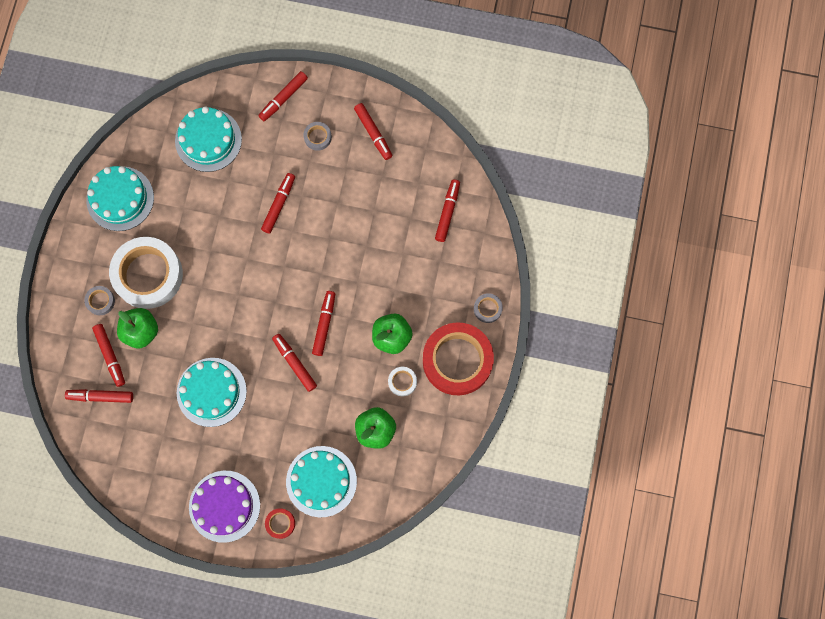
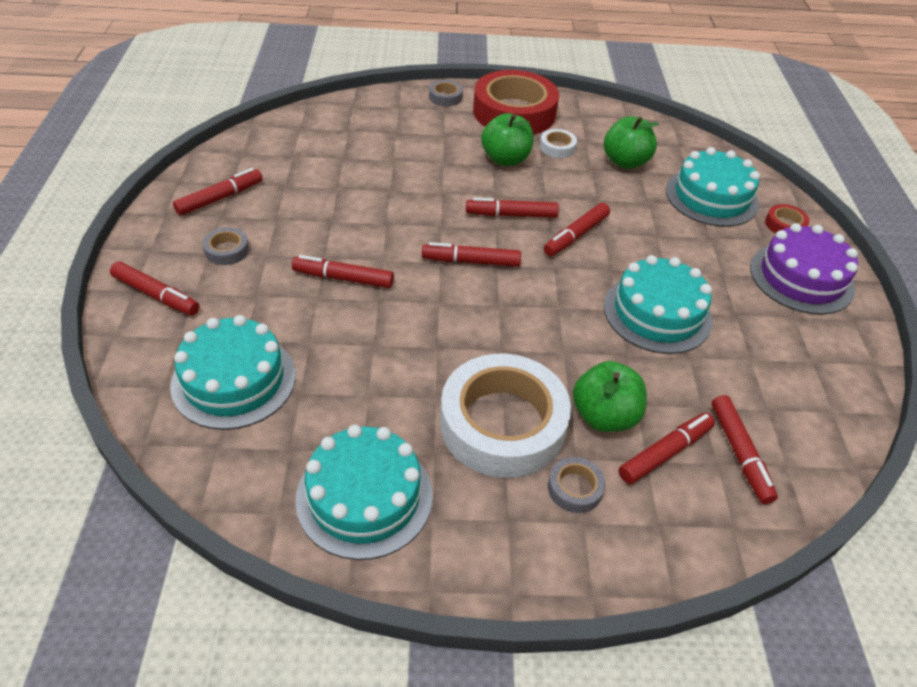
camera: 105 degrees left, 30 degrees down
red marker [435,179,460,242] -> red marker moved to [422,242,521,267]

